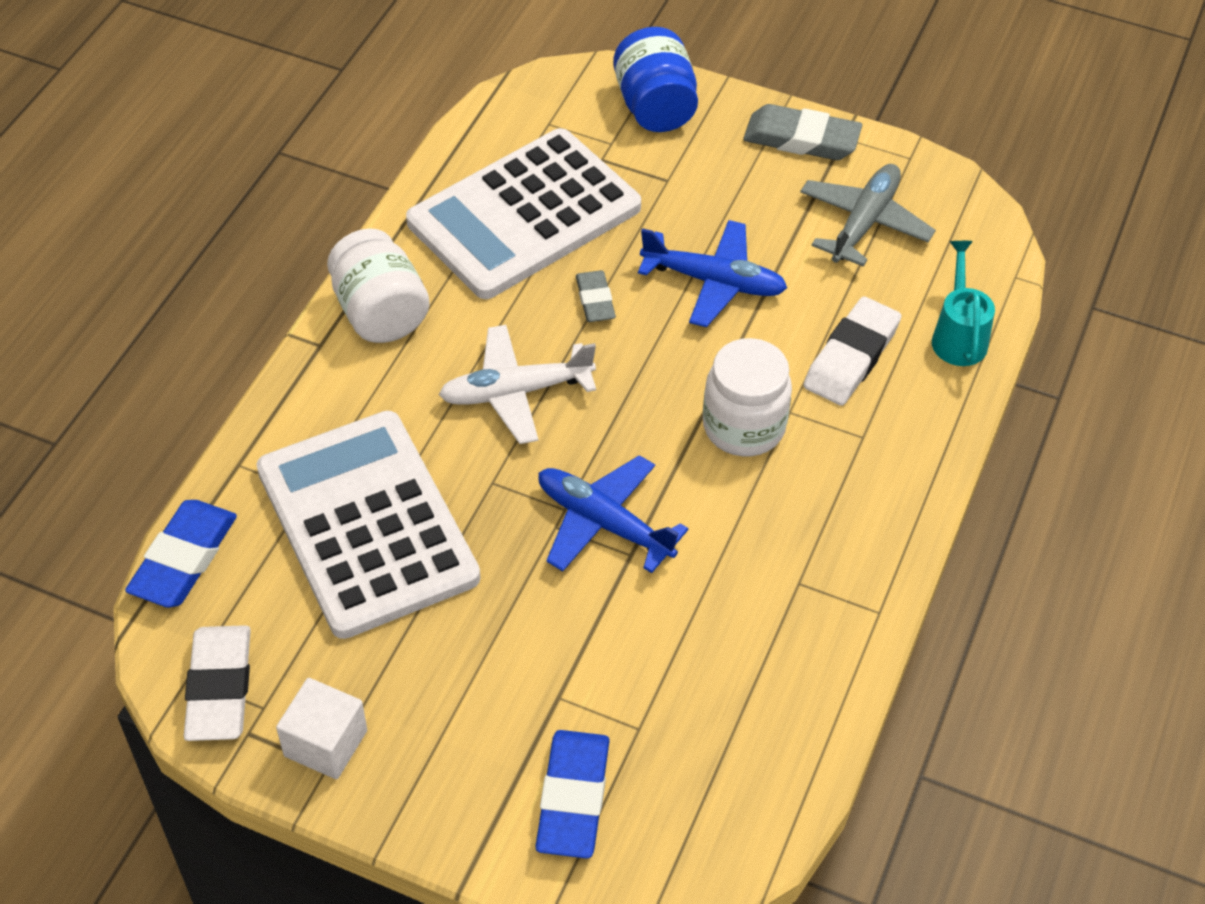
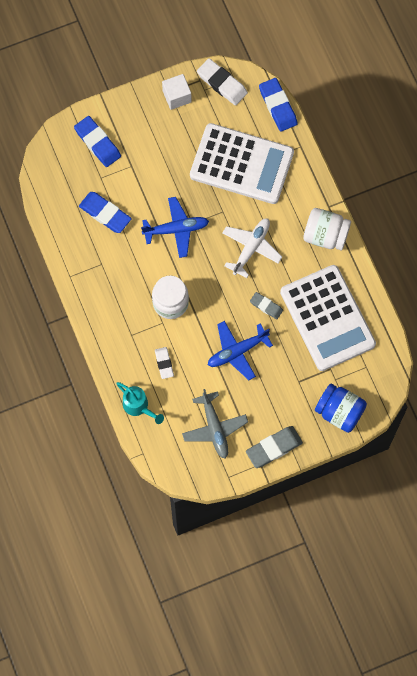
camera: 135 degrees right, 20 degrees up
white calculator [406,128,641,299] -> white calculator turned 150 degrees clockwise [280,265,376,371]
white eraser [803,296,901,406] -> white eraser [155,347,174,379], size x0.60
none -> blue eraser [79,192,132,233]

